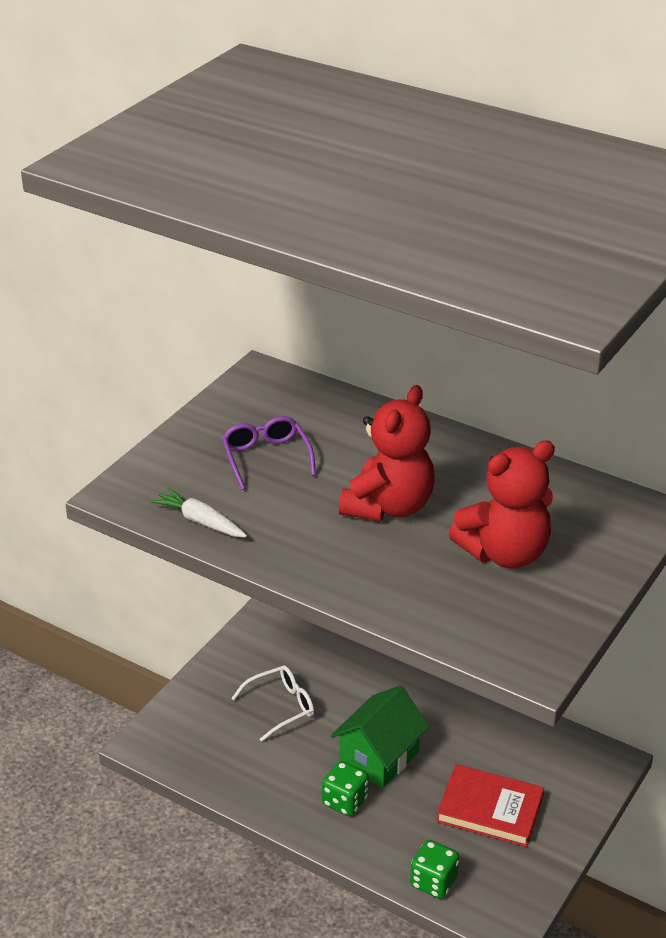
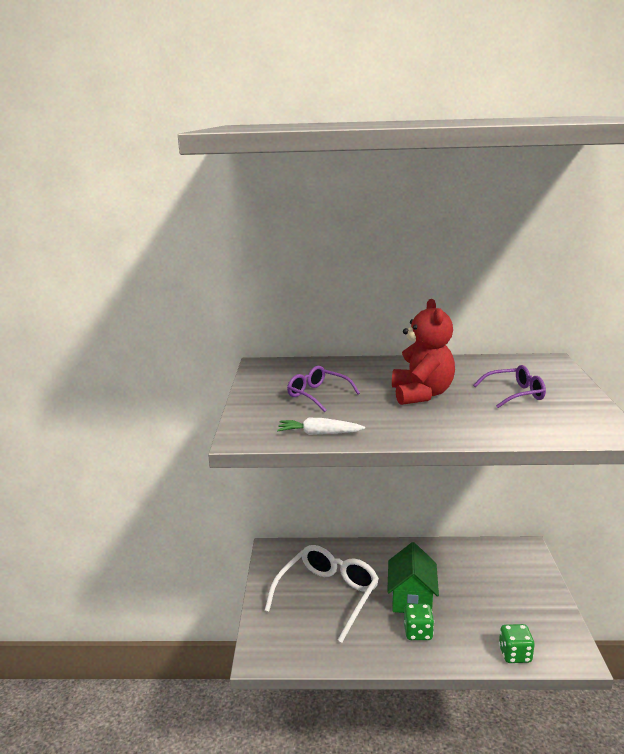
camera: 30 degrees left, 15 degrees down
white glasses [231,665,314,742] -> white glasses [264,545,379,643], size x1.80
red book [436,764,544,847] -> none
red teddy bear [449,440,555,569] -> purple glasses [473,365,546,408]

